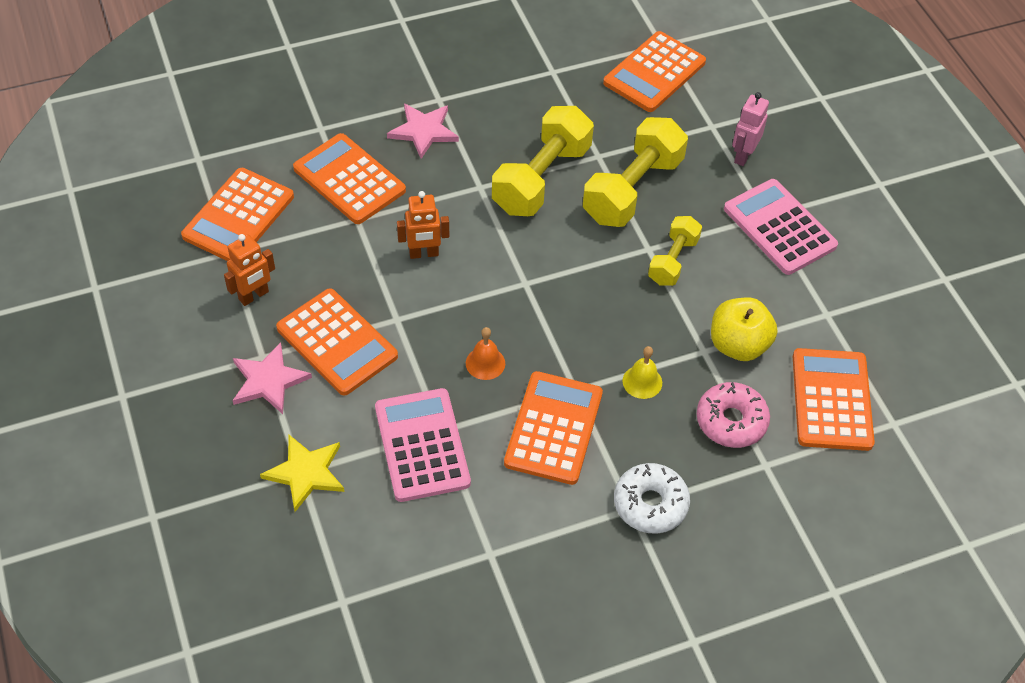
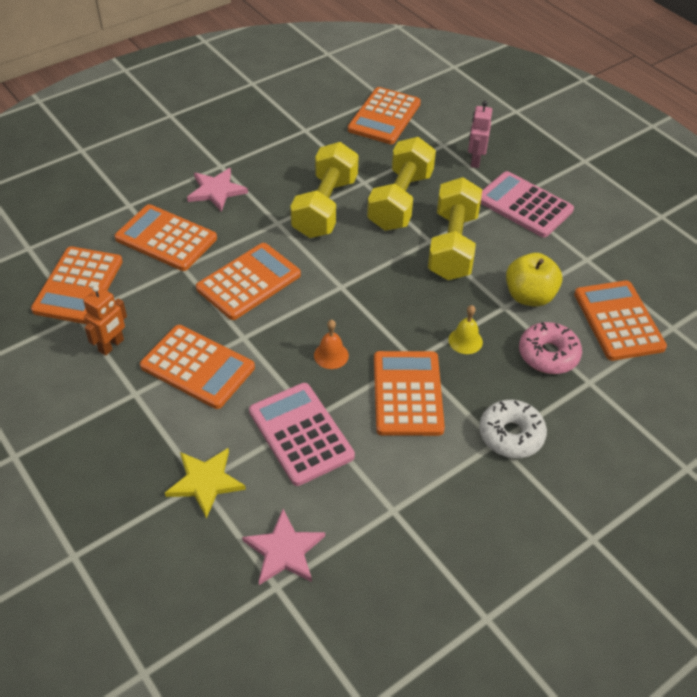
camera: 15 degrees left, 5 degrees down
pink star [233,342,312,414] -> pink star moved to [242,509,325,585]
orange robot [397,191,449,259] -> orange calculator [196,243,301,320]
yellow dumbbell [648,216,702,286] -> yellow dumbbell [428,177,482,280], size x1.73

